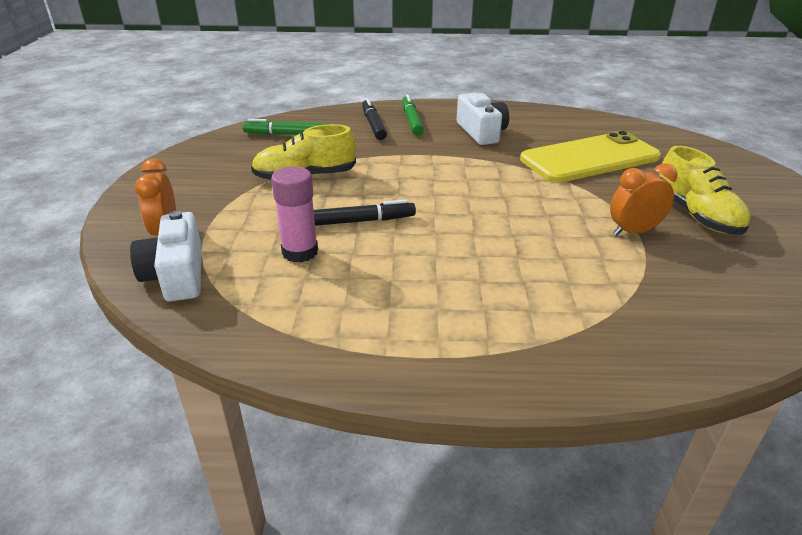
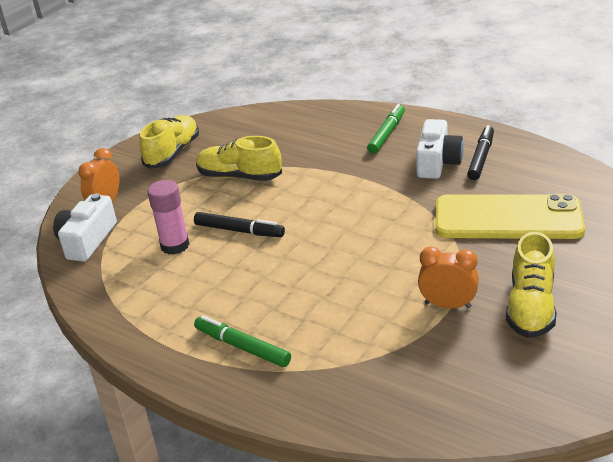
camera: 35 degrees right, 0 degrees up
green marker [242,119,328,135] -> green marker moved to [194,315,291,367]
black marker [362,98,387,140] -> black marker moved to [467,125,494,180]
none -> yellow shoe [139,115,199,169]

